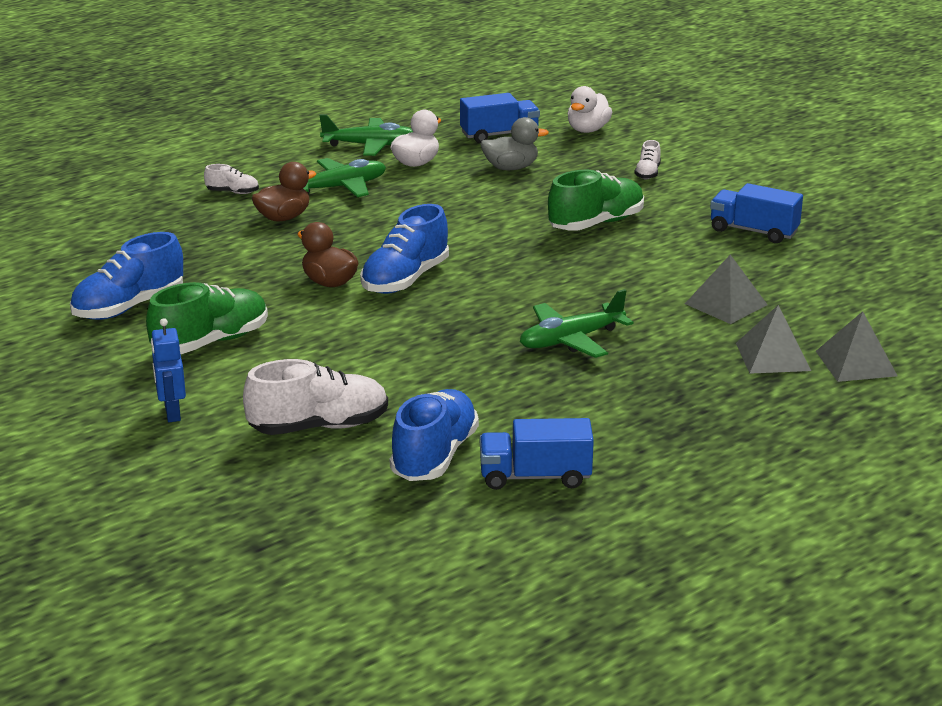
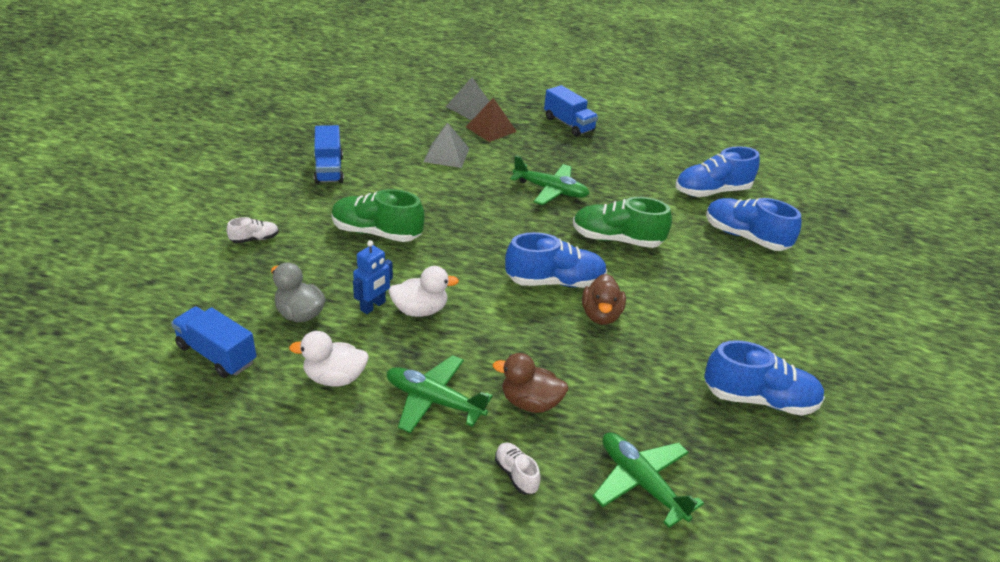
camera: 130 degrees left, 10 degrees up
green shoe [146,282,268,354] -> green shoe moved to [573,197,672,248]
blue robot [151,318,186,422] -> blue robot moved to [353,240,393,314]
white shoe [243,359,388,435] -> blue shoe [706,198,801,251]
green plane [319,114,413,156] -> green plane moved to [593,432,704,528]
blue truck [480,418,594,490] -> blue truck moved to [544,85,598,137]
white duck [567,86,612,133] -> white duck moved to [388,266,459,317]
grey pyramid [736,305,811,374] -> brown pyramid [466,98,517,142]

